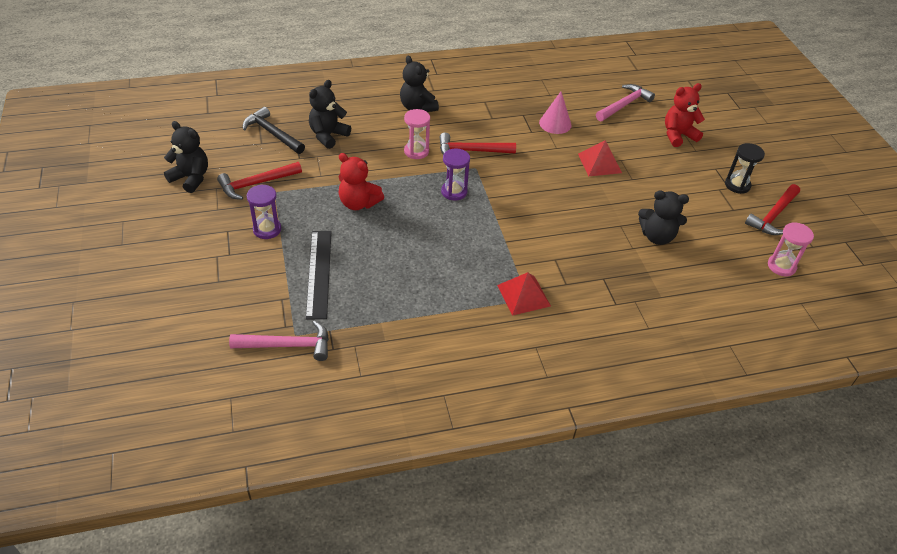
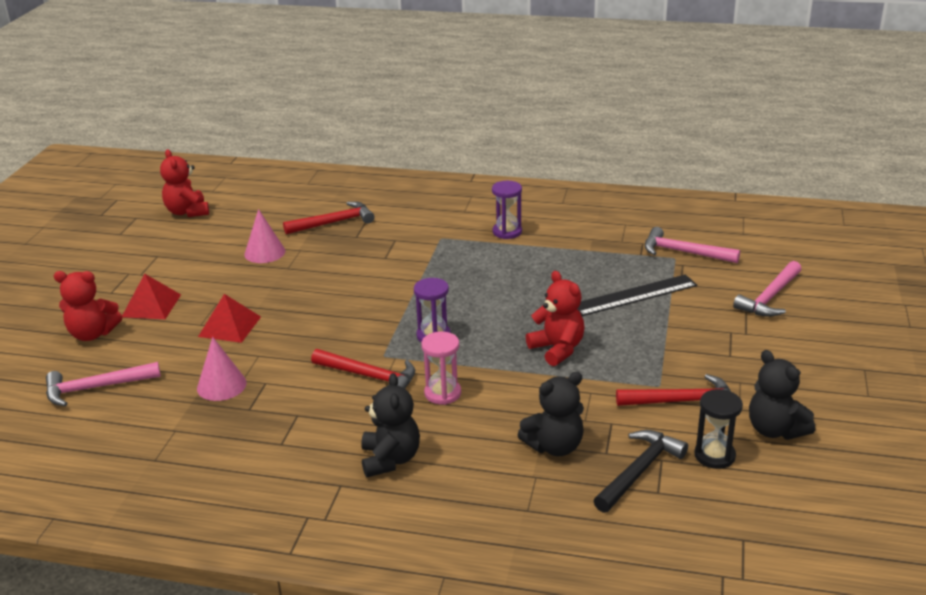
camera: 150 degrees left, 15 degrees down
black hammer [243,107,305,154] -> black hammer turned 120 degrees counterclockwise [594,430,688,513]
purple hourglass [247,184,281,239] -> purple hourglass moved to [492,181,522,239]
black ruler [306,231,331,320] -> black ruler turned 45 degrees clockwise [577,274,697,316]
red pyramid [497,272,551,316] -> red pyramid moved to [122,274,181,319]
black teddy bear [638,191,689,245] -> pink cone [244,209,285,263]
black hourglass [725,143,765,194] -> black hourglass moved to [694,389,743,469]
red hammer [745,184,800,235] -> red hammer moved to [283,201,375,235]
pink hourglass [768,223,814,276] -> red teddy bear [160,149,209,217]
none -> pink hammer [733,261,802,317]

